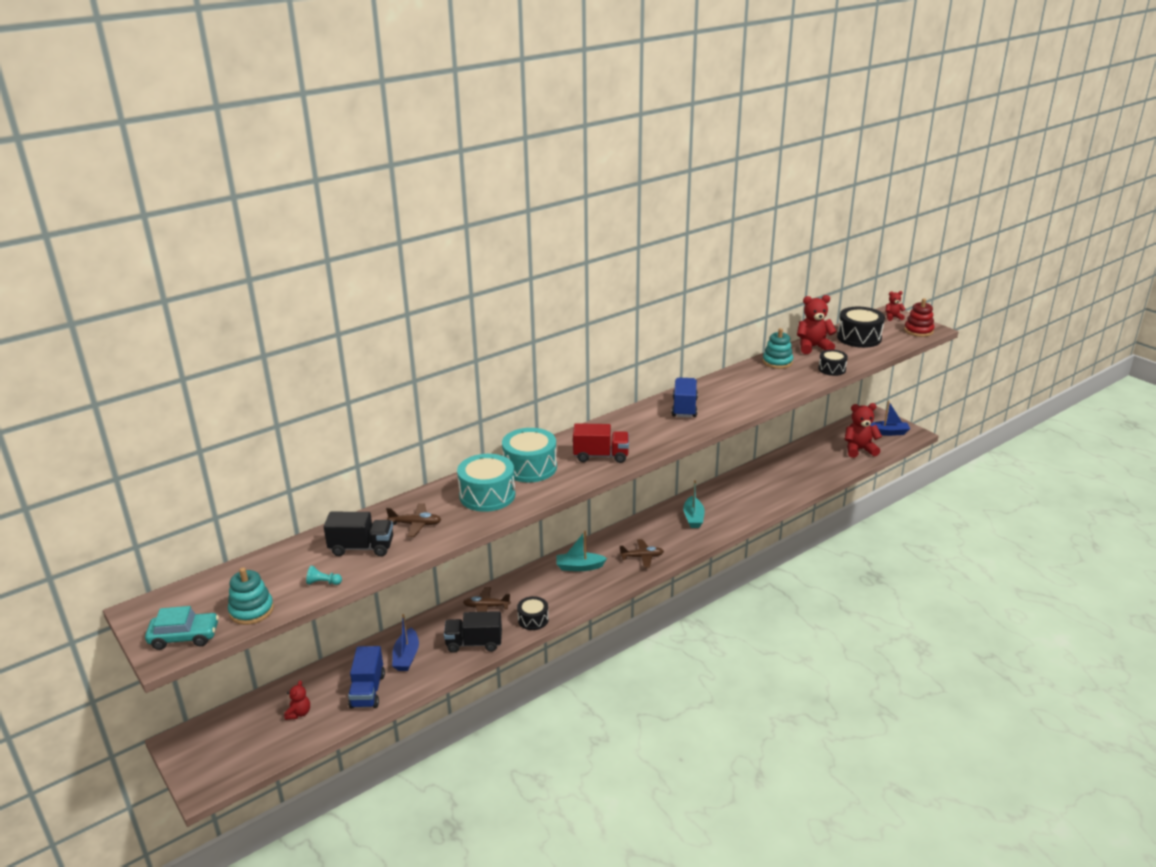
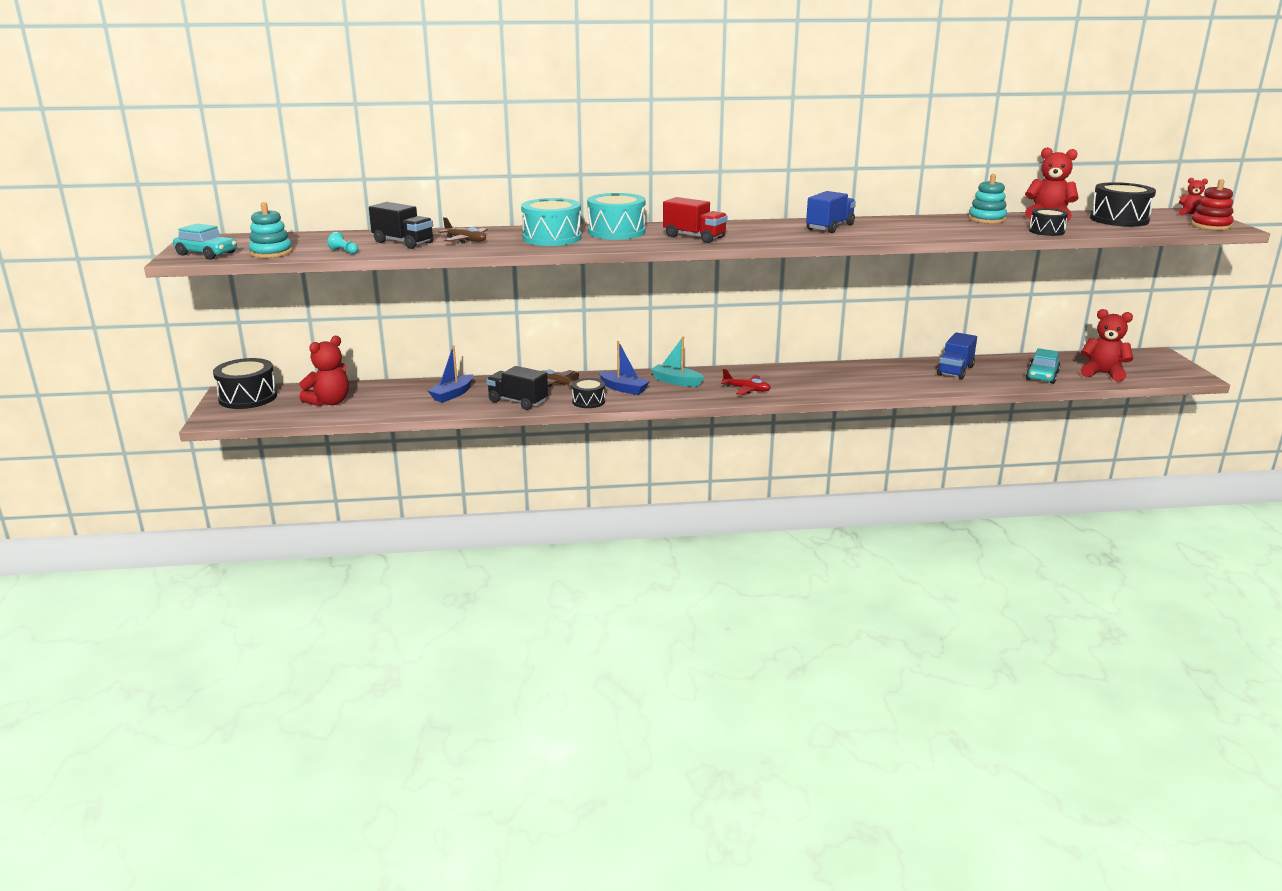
camera: 30 degrees right, 5 degrees down
red teddy bear [284,680,310,720] -> red teddy bear [300,336,349,406], size x1.86
blue truck [348,646,385,708] -> blue truck moved to [937,332,977,380]
brown plane [619,539,664,568] -> red plane [721,369,771,395]
turquoise boat [683,480,705,528] -> none
blue boat [870,401,910,436] -> blue boat moved to [599,341,650,395]
none -> black drum [213,358,277,409]
none -> turquoise car [1026,348,1061,384]

